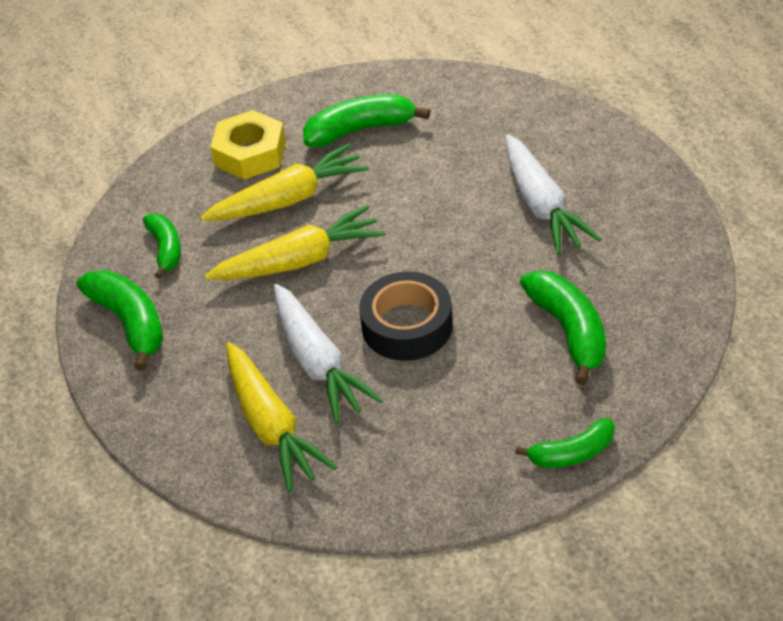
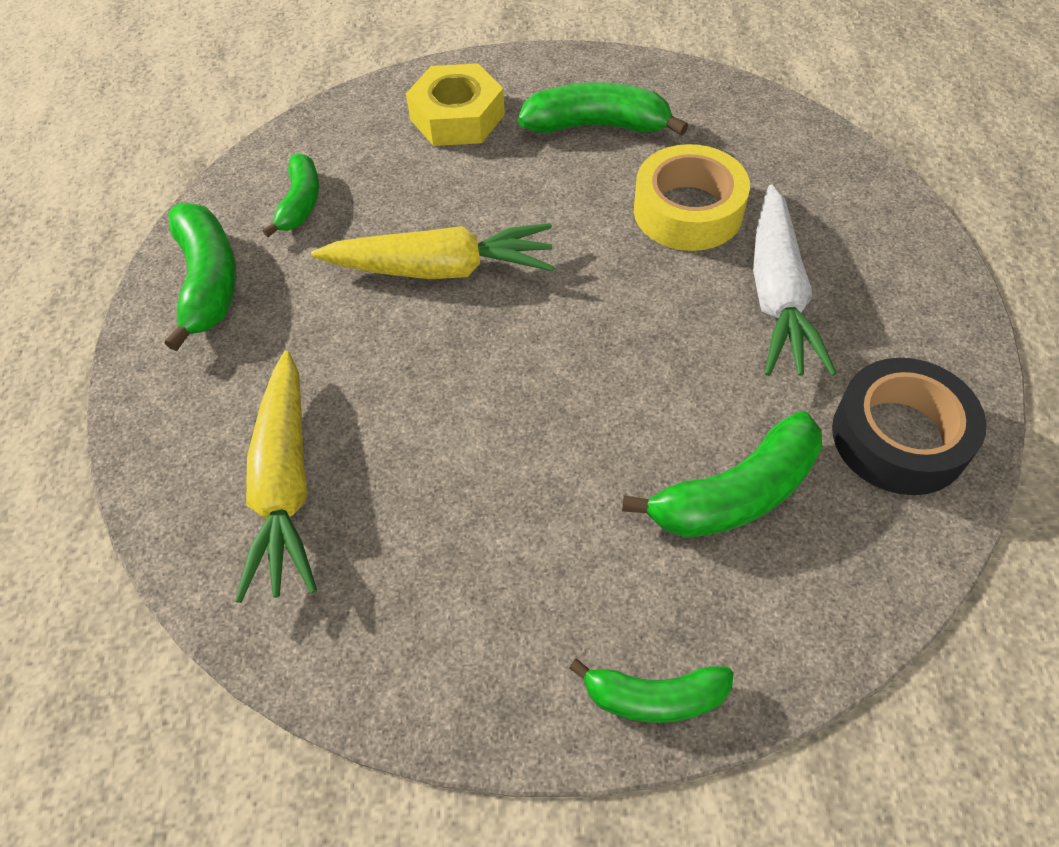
camera: 20 degrees right, 10 degrees up
yellow carrot [200,143,369,221] -> none
white carrot [274,284,383,423] -> none
black tape [359,271,453,361] -> black tape moved to [832,358,986,495]
green banana [520,271,606,385] -> green banana turned 60 degrees clockwise [622,411,822,538]
none -> yellow tape [634,144,750,251]

